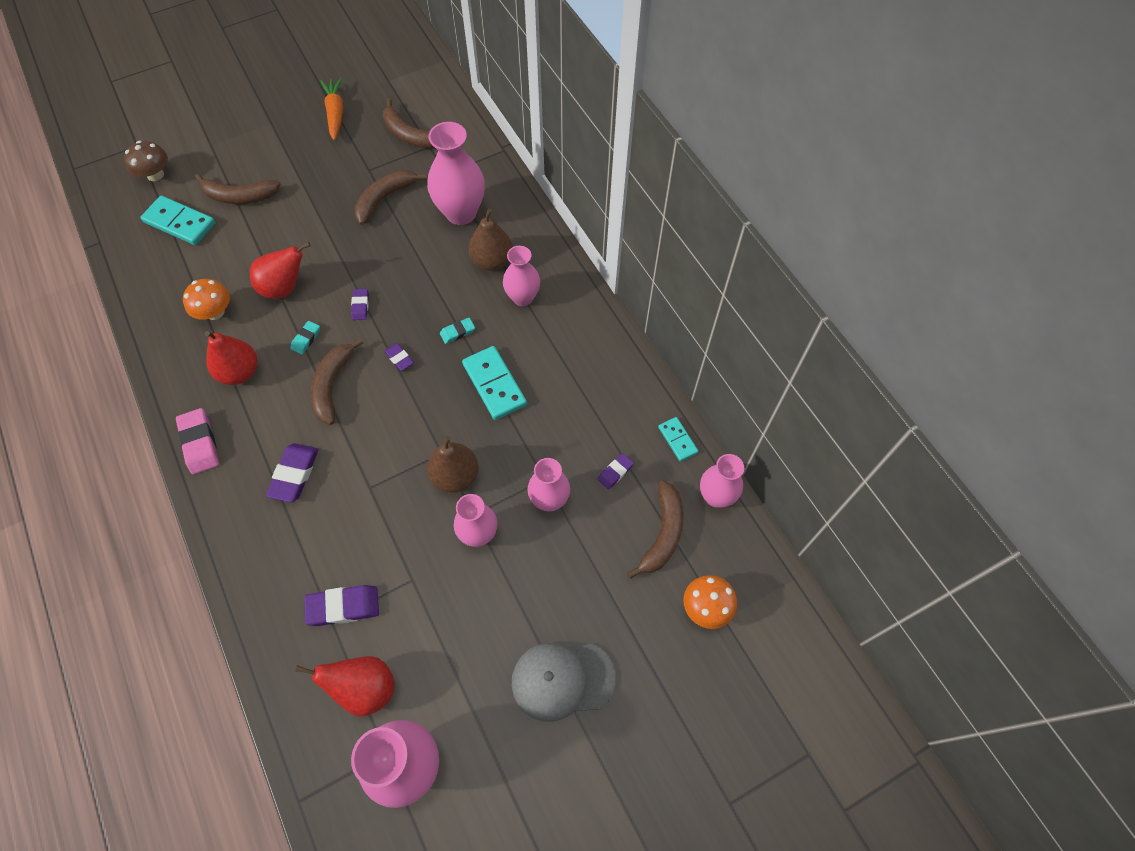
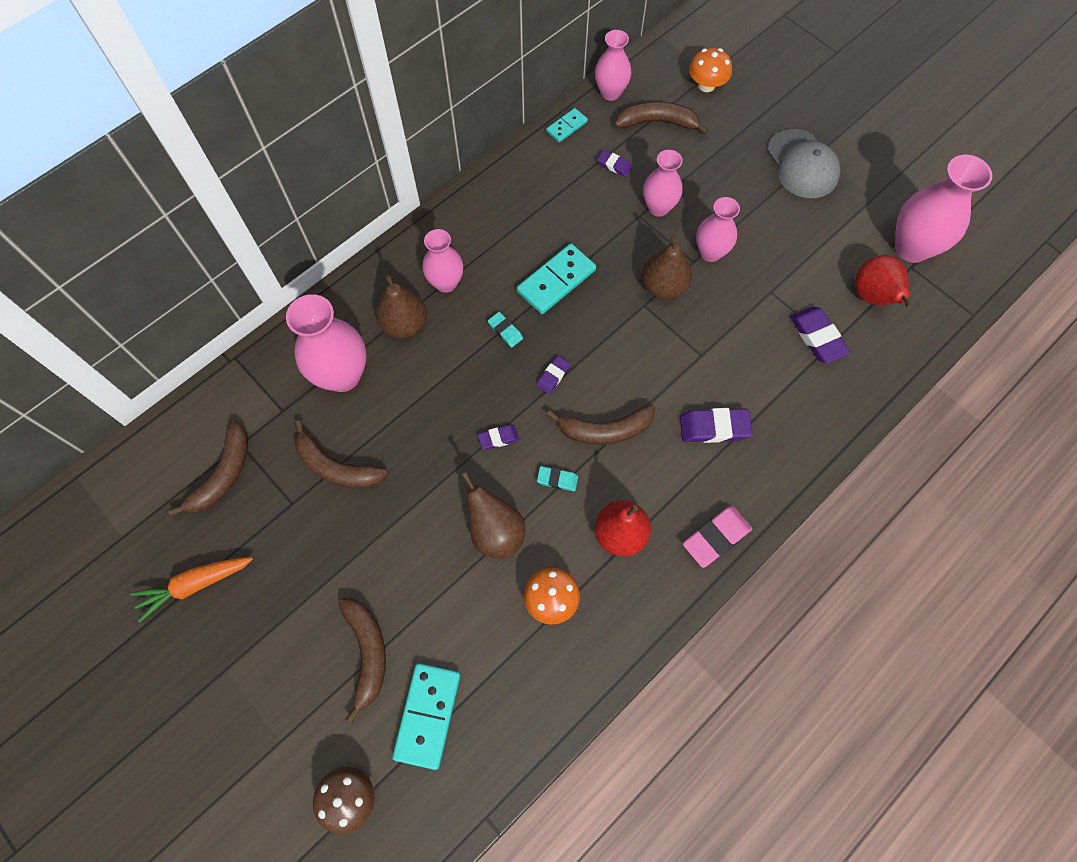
camera: 105 degrees left, 5 degrees up
red pear [250,242,311,299] -> brown pear [462,472,526,559]

